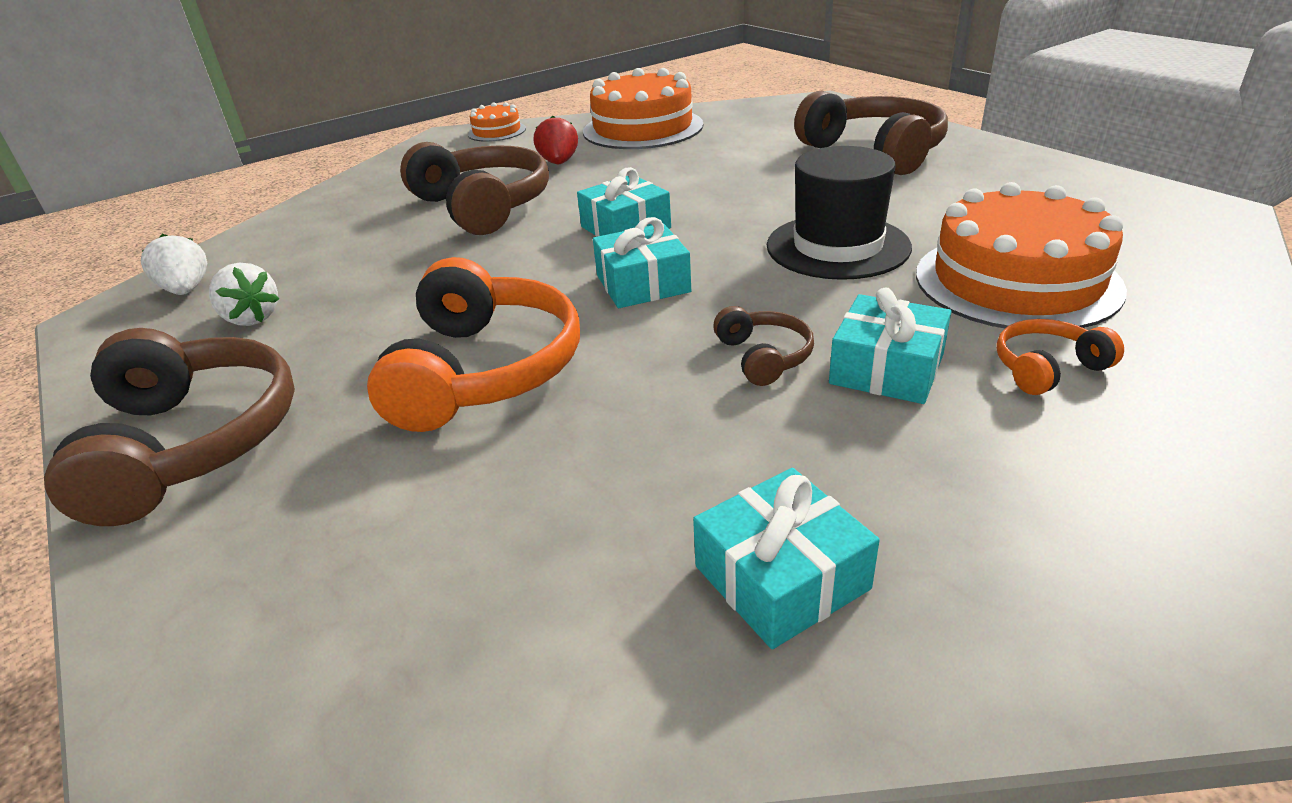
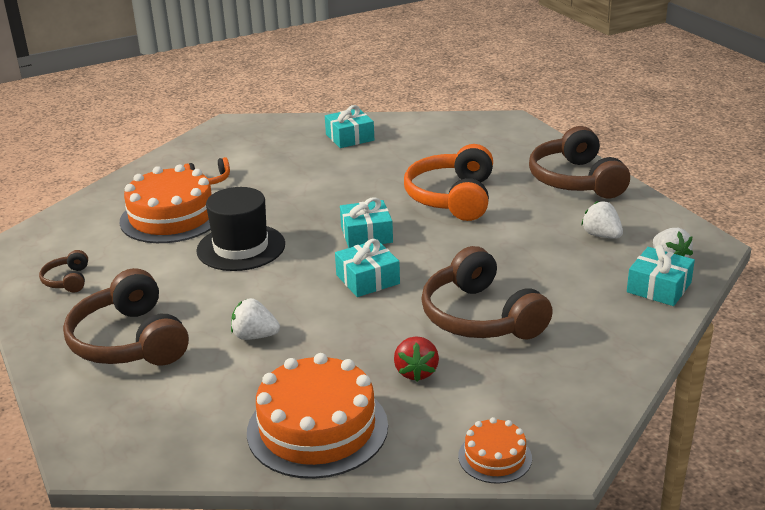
camera: 175 degrees left, 5 degrees down
brown headphones [713,306,814,386] -> brown headphones moved to [39,250,88,292]
turquoise gift [829,287,951,404] -> turquoise gift moved to [627,245,695,306]
none -> white strawberry [231,298,280,340]

